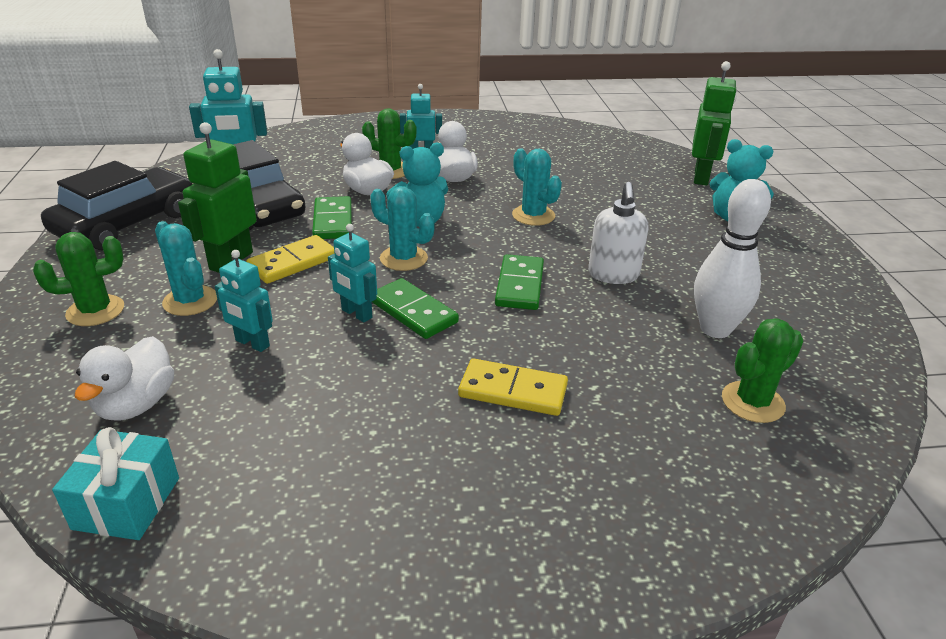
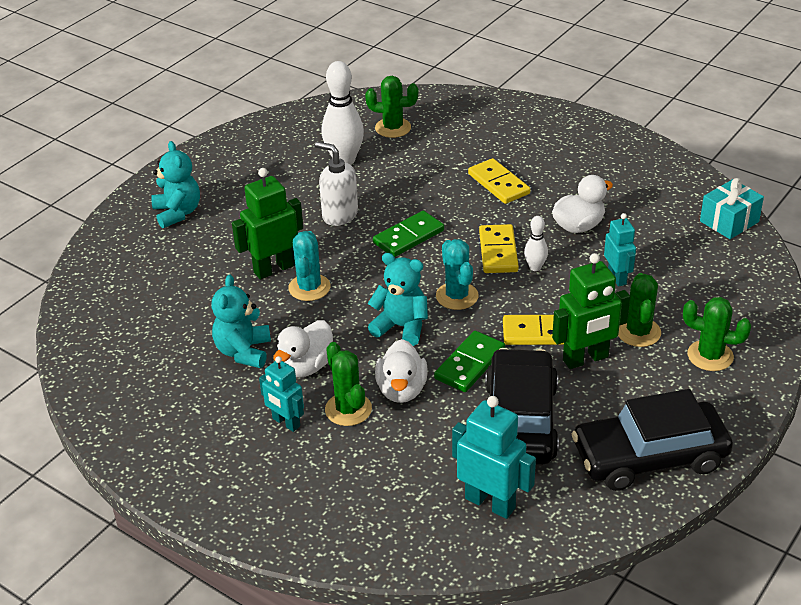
camera: 135 degrees left, 5 degrees up
white duck [75,336,174,421] -> white duck moved to [552,175,613,233]
turquoise cactus [155,221,217,316] -> green cactus [618,273,661,347]
turquoise robot [328,224,377,322] -> white bowling pin [524,216,548,271]
green domino [372,278,459,339] -> yellow domino [479,224,519,273]
white soap dispenser [588,182,648,284] -> white soap dispenser turned 105 degrees counterclockwise [315,142,358,226]
green robot [692,61,737,185] -> green robot moved to [232,168,303,279]
none -> turquoise teddy bear [211,275,271,368]

